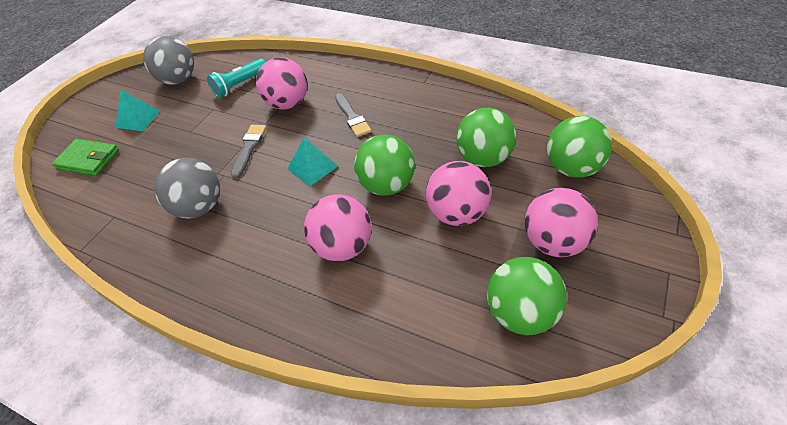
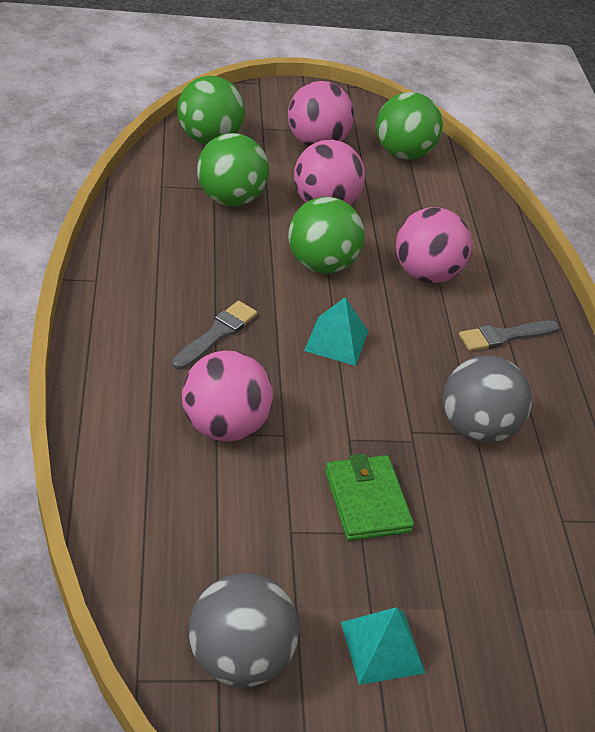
camera: 130 degrees left, 5 degrees down
green wallet [52,139,119,176] -> green wallet moved to [325,454,414,541]
turquoise flashlight [207,59,265,98] -> none
grey brush [231,125,267,179] -> grey brush moved to [459,321,559,351]

